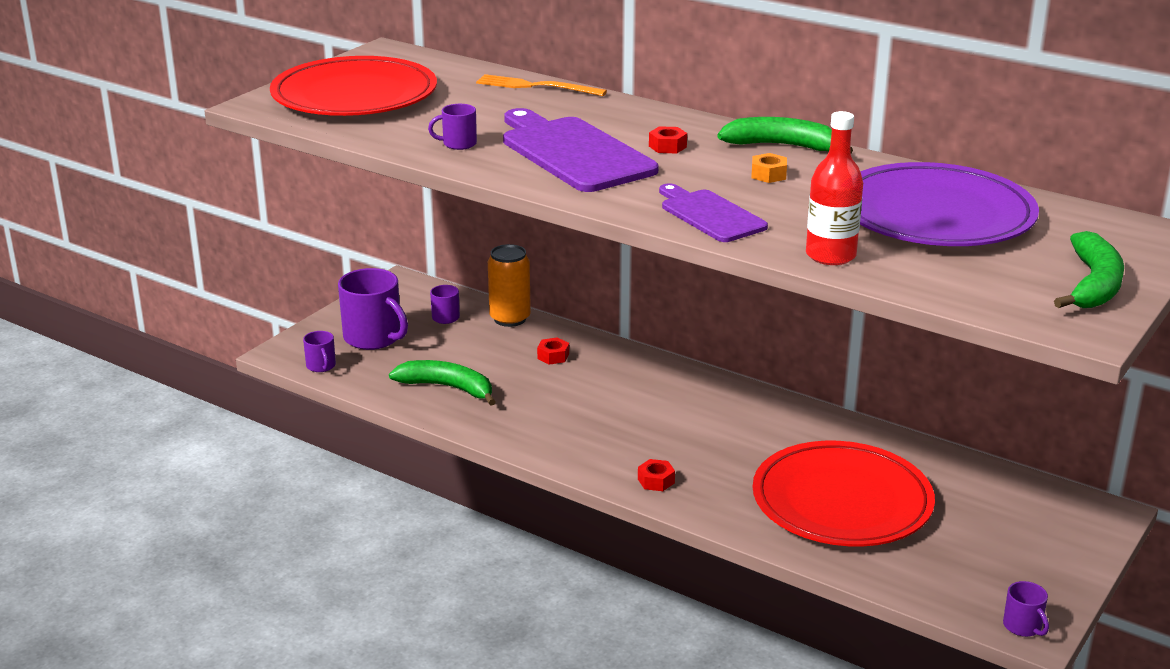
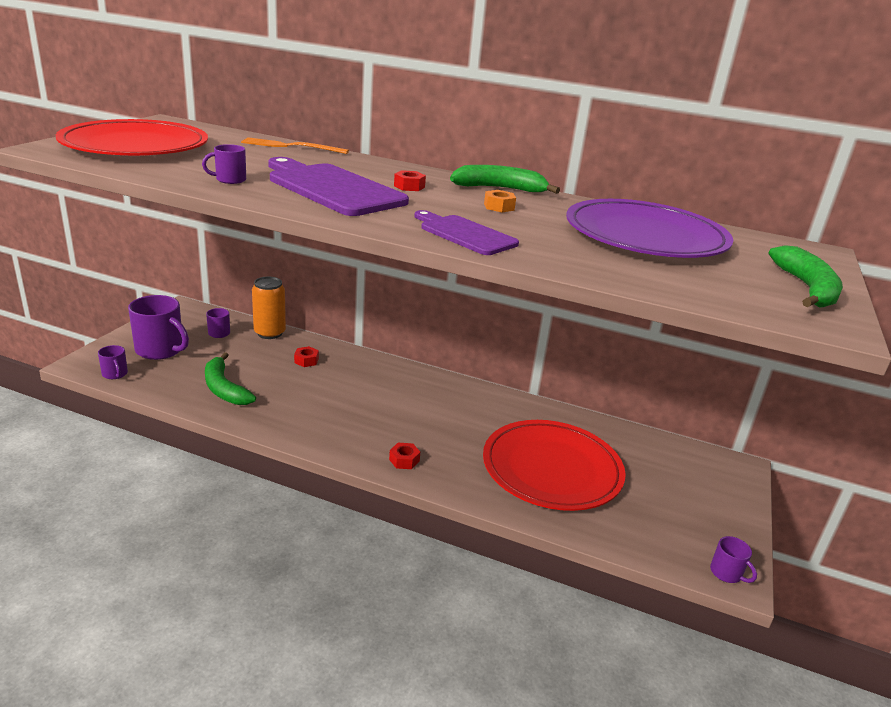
camera: 15 degrees left, 0 degrees up
green banana [389,360,496,406] -> green banana turned 135 degrees counterclockwise [205,352,256,405]
red bottle [806,111,863,265] -> none

